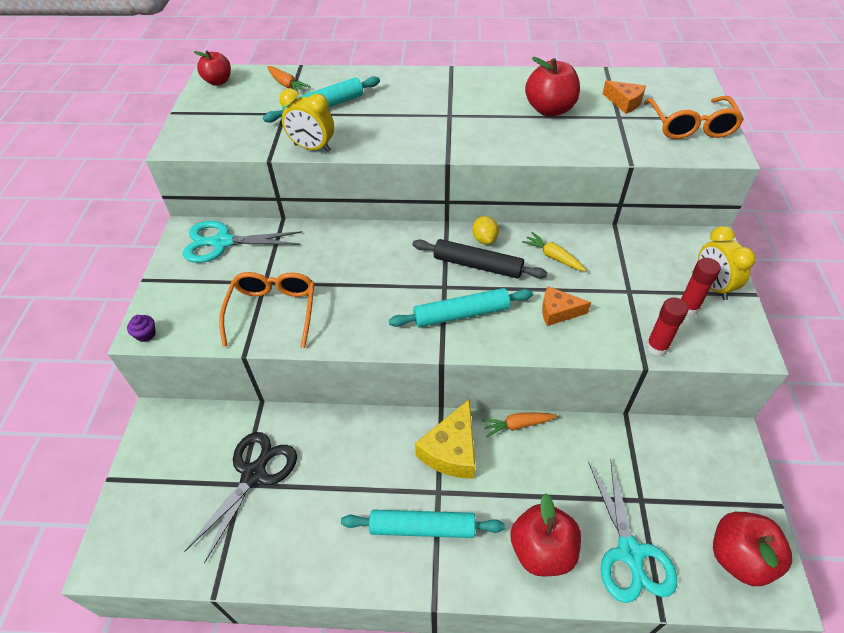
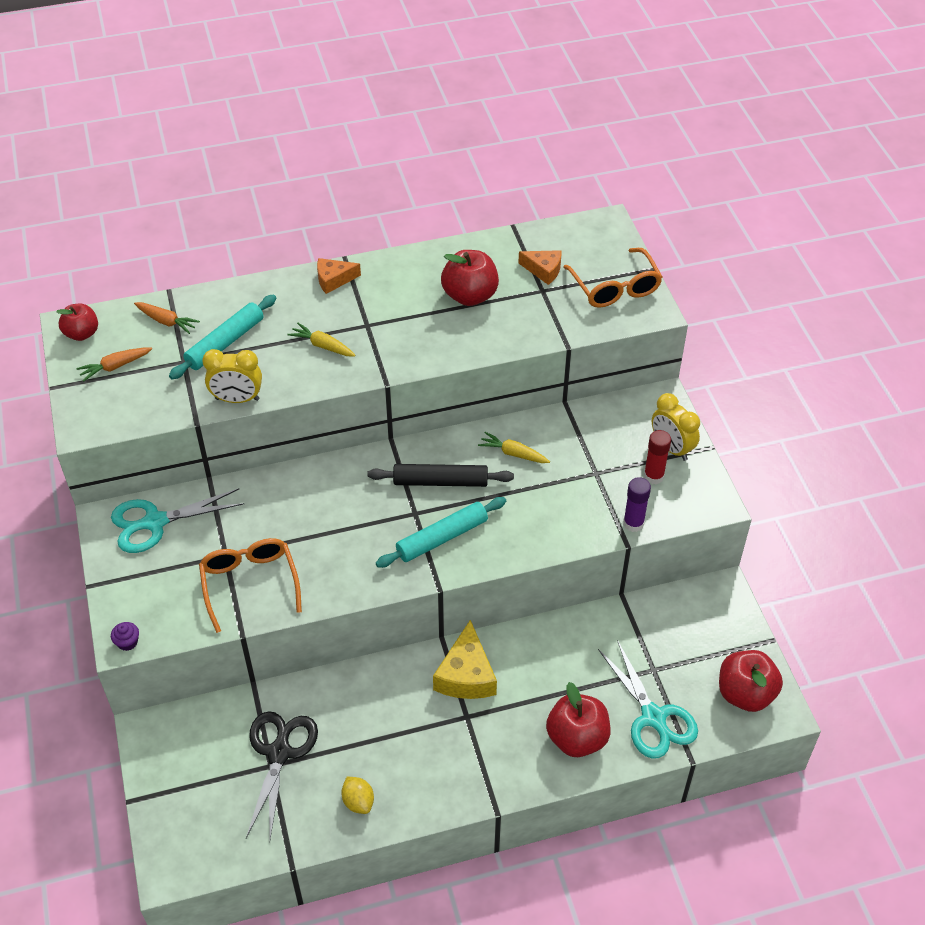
camera: 20 degrees left, 0 degrees up
turquoise rolling pin [341,509,505,538] -> none
yellow lemon [472,216,499,244] -> yellow lemon moved to [341,777,374,814]
orange carrot [482,412,557,437] -> orange carrot moved to [76,348,152,382]
orange cheese [542,286,591,326] -> orange cheese moved to [317,258,361,294]
red glue stick [646,297,688,356] -> purple glue stick [623,477,651,532]
none -> yellow carrot [287,323,356,357]

